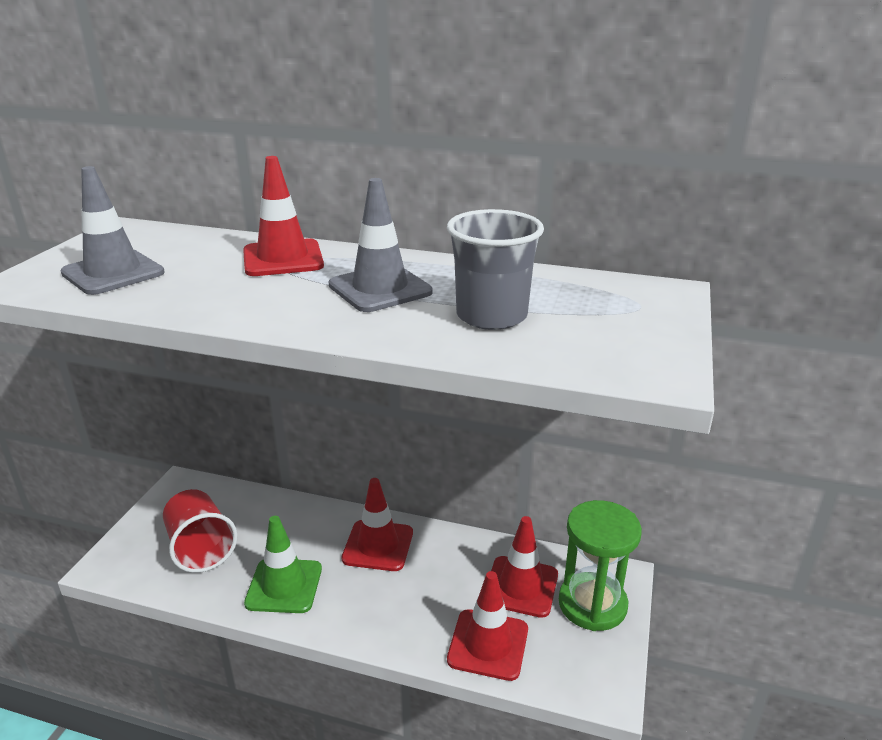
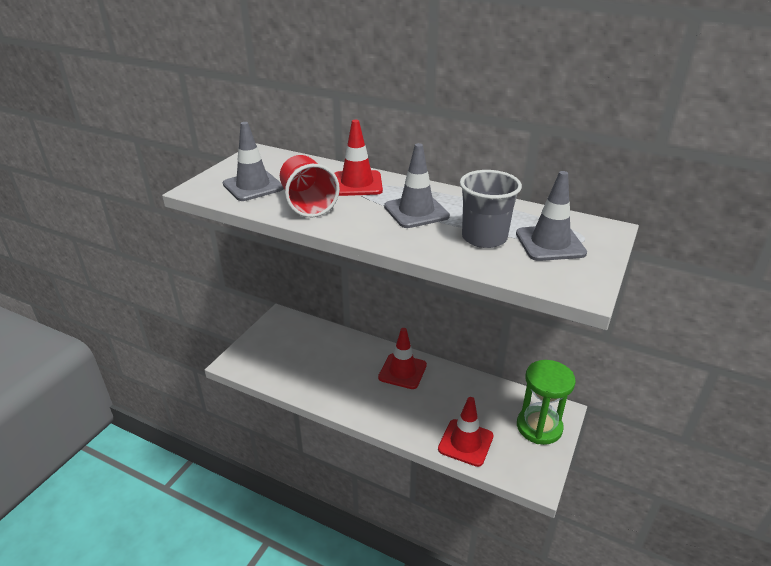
camera: 10 degrees right, 5 degrees up
red cup [163,489,238,573] -> red cup moved to [280,155,340,217]
green traffic cone [244,516,322,613] -> none
red traffic cone [491,516,558,618] -> none
none -> grey traffic cone [516,171,587,261]

